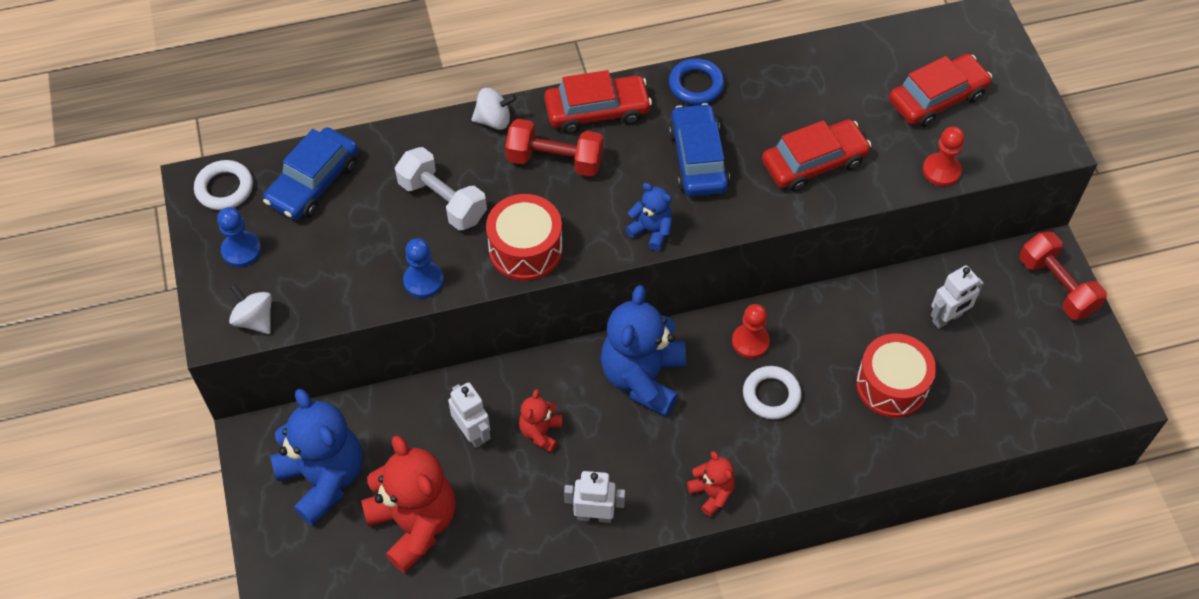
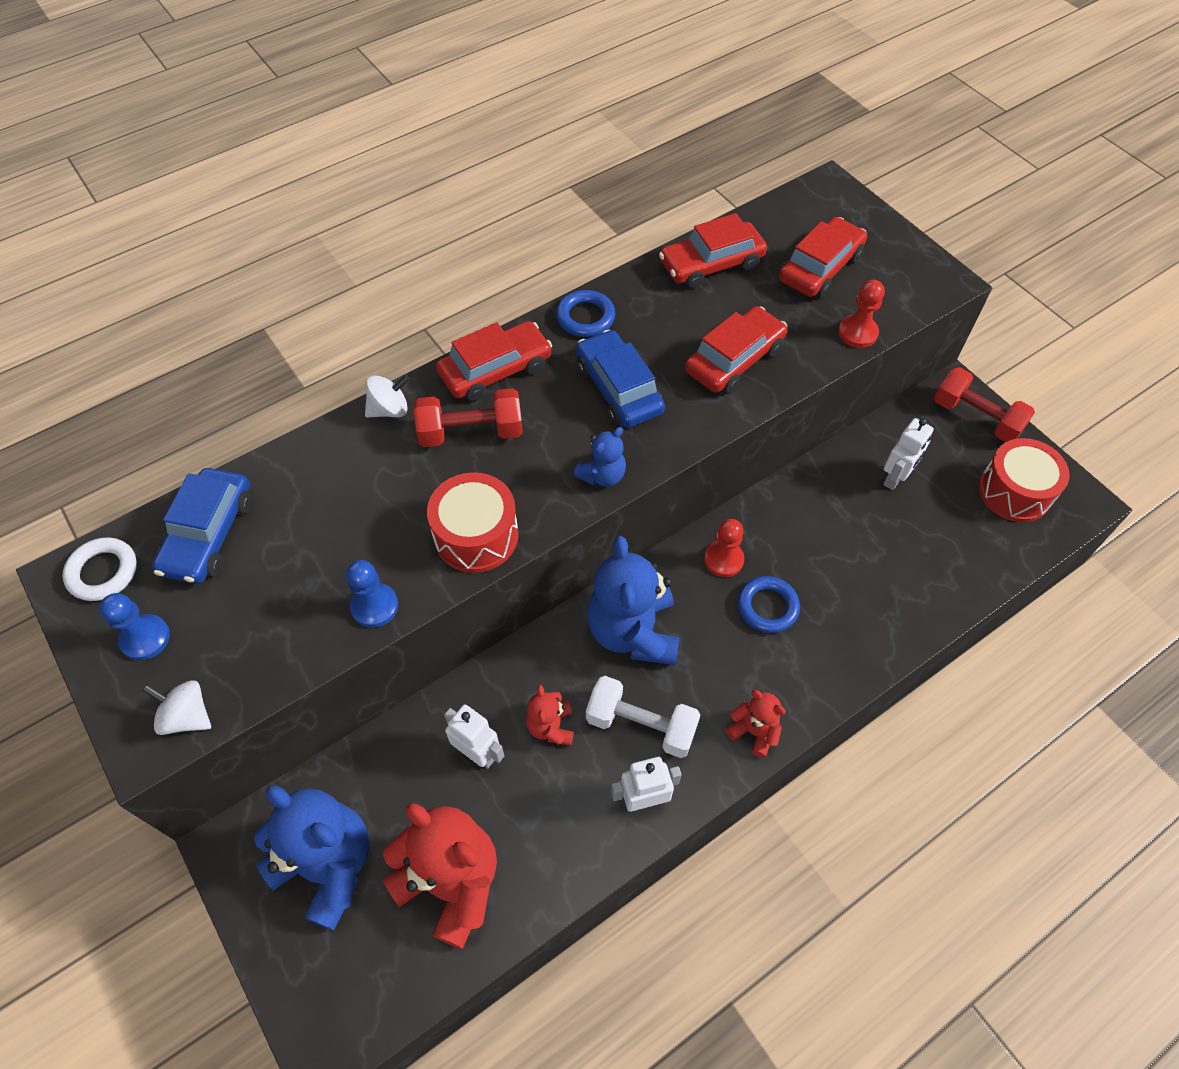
camera: 20 degrees left, 0 degrees up
white dumbbell [395,147,487,231] -> white dumbbell moved to [586,676,701,758]
blue teddy bear [625,183,672,251] -> blue teddy bear turned 120 degrees clockwise [573,427,626,487]
white ring [743,366,802,419] -> blue ring [737,576,800,633]
red drum [856,333,936,418] -> red drum moved to [979,438,1070,522]
none -> red car [659,213,767,288]

